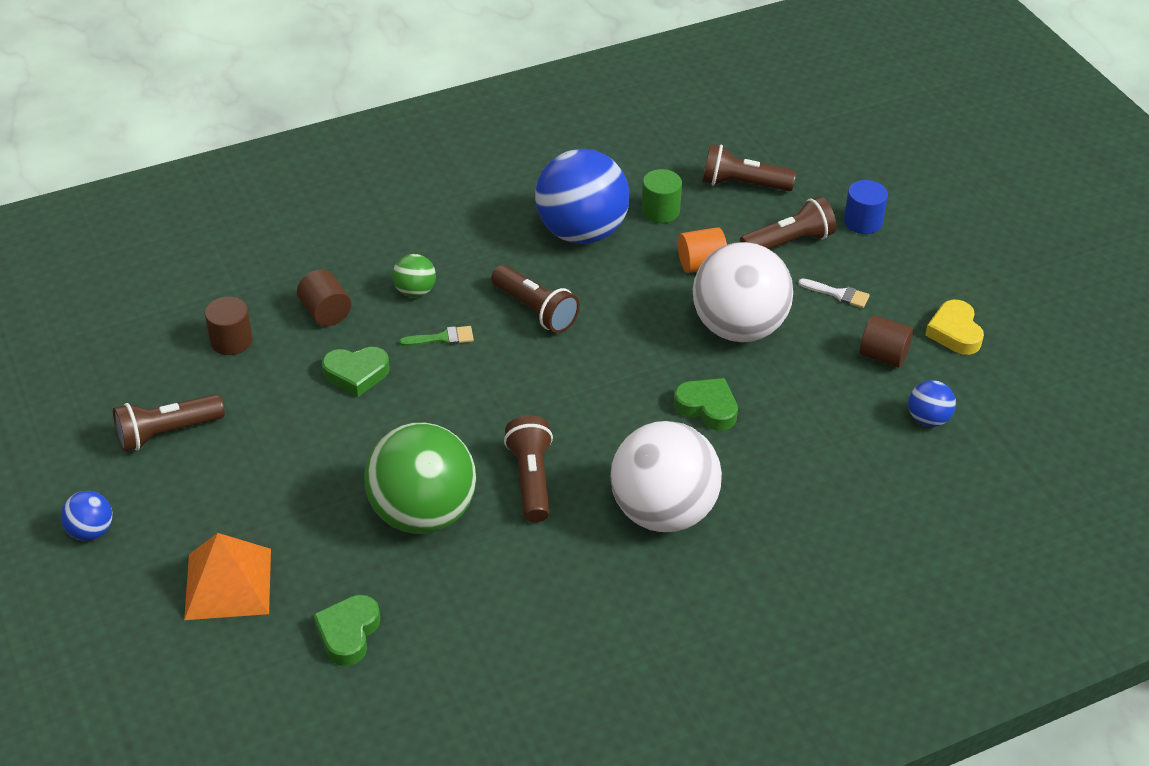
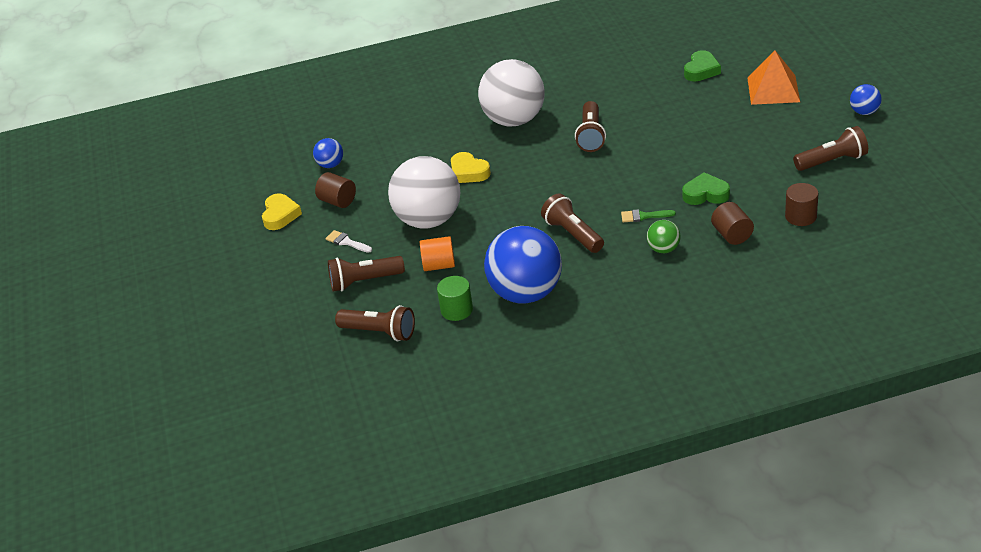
camera: 165 degrees left, 5 degrees down
green ball [364,422,476,534] -> none
green heart [674,378,738,431] -> yellow heart [451,152,491,183]
blue cylinder [844,180,888,234] -> none

